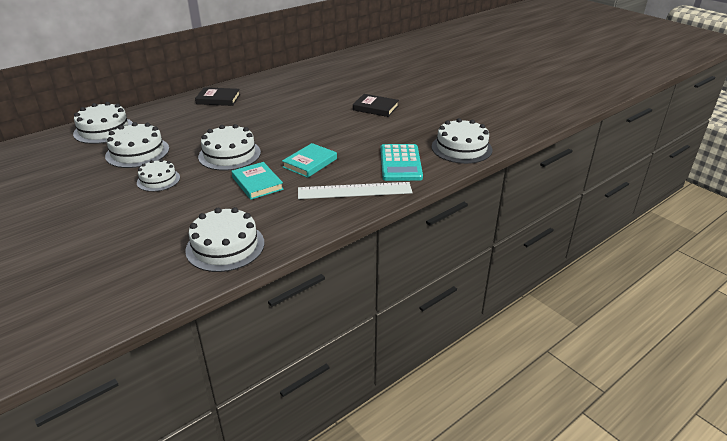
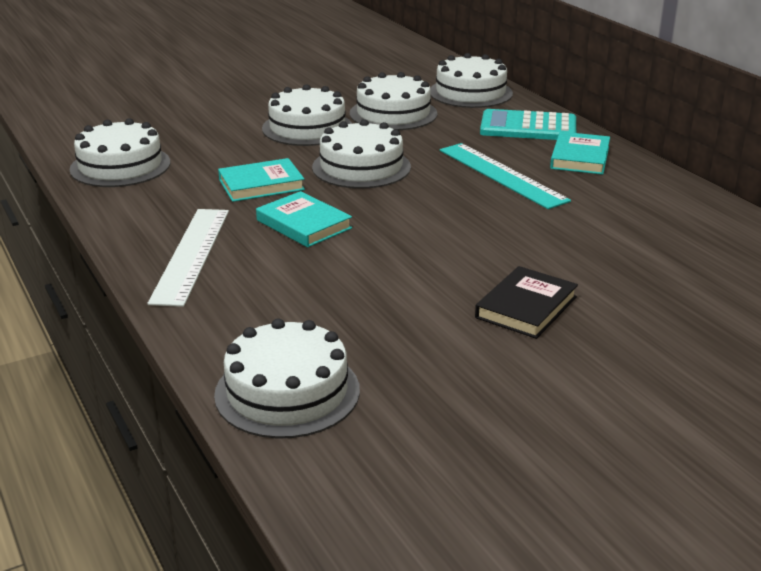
camera: 100 degrees right, 5 degrees down
white cake [137,159,180,192] -> white cake [262,84,352,146], size x1.58
black book [195,87,240,106] -> turquoise book [550,132,610,175]
turquoise calculator [380,144,423,181] -> turquoise calculator moved to [480,109,576,140]
none -> turquoise ruler [440,143,571,209]

